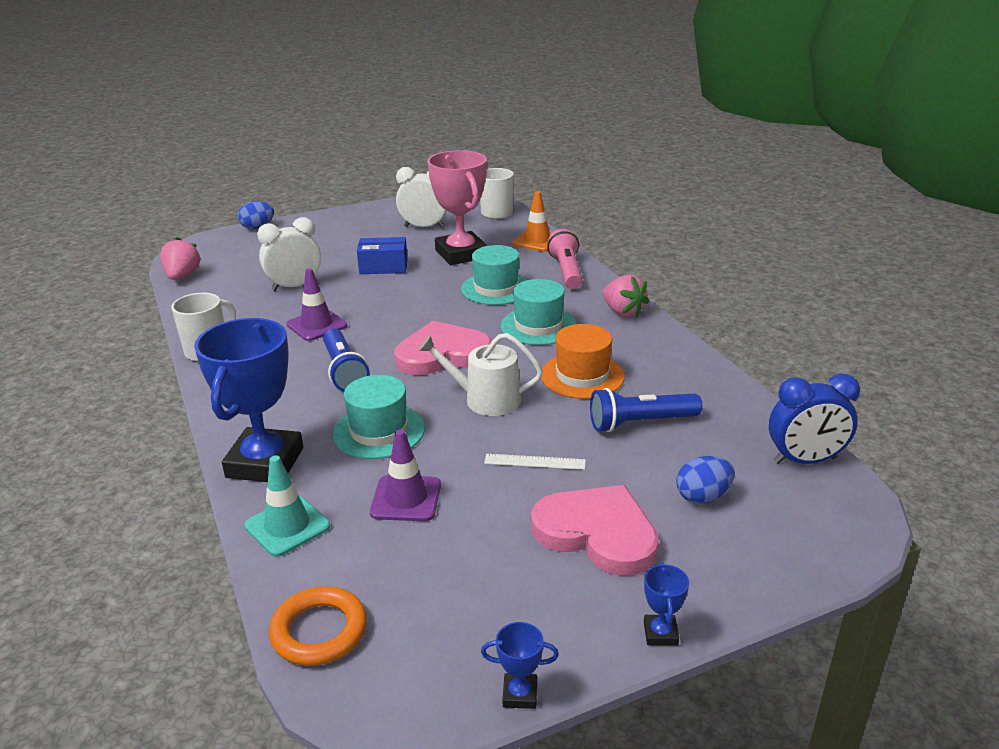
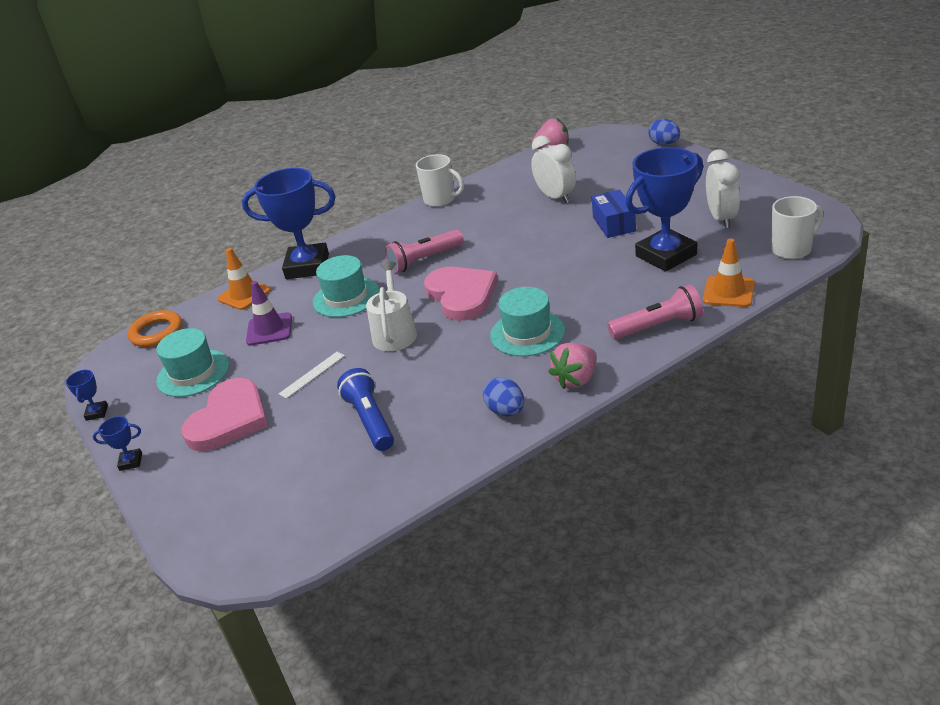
camera: 85 degrees right, 5 degrees up
turquoise traffic cone [244,455,330,557] -> orange traffic cone [217,248,271,310]
purple traffic cone [286,269,347,341] -> none
blue flashlight [323,328,370,392] -> pink flashlight [385,230,464,273]
pink trophy [427,150,487,265] -> blue trophy [625,147,703,272]
turquoise hat [461,245,527,305] -> turquoise hat moved to [156,328,229,397]
white ruler [484,454,586,470] -> white ruler turned 45 degrees clockwise [279,352,345,399]
orange hat [541,324,625,399] -> none
blue egg [676,456,735,504] -> blue egg moved to [483,377,524,416]
blue clock [769,374,860,464] -> none

